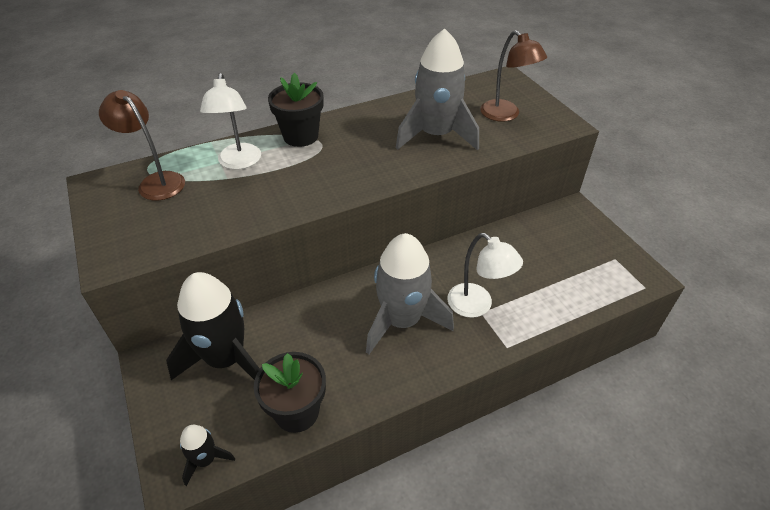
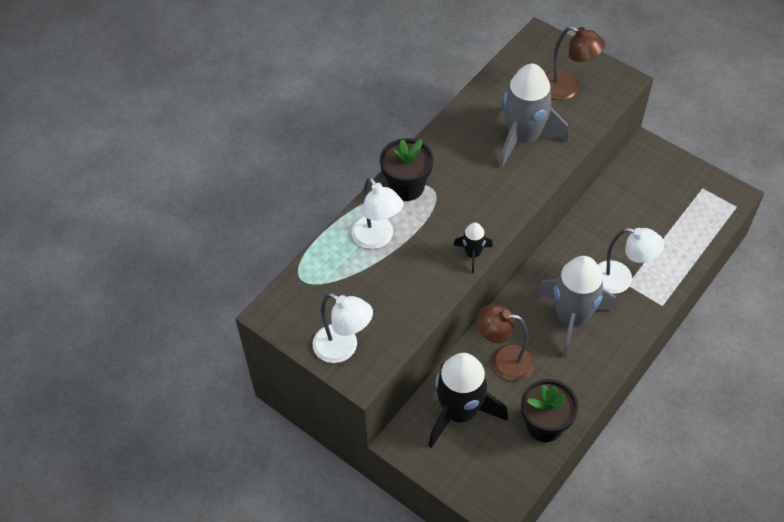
camera: 25 degrees left, 10 degrees up
brown lamp [99,90,185,201] -> brown lamp moved to [476,305,534,381]
black rocket [180,425,235,486] -> black rocket moved to [454,223,493,273]
none -> white lamp [313,293,373,363]

